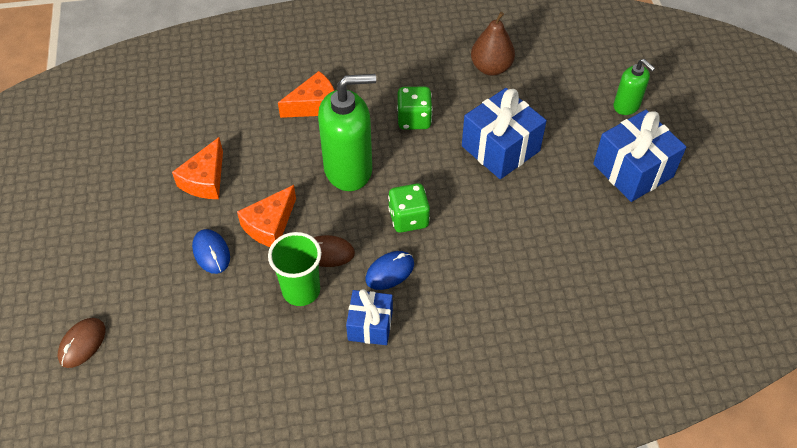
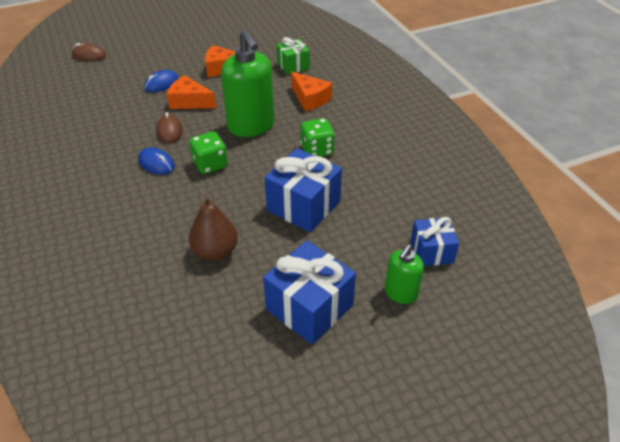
camera: 75 degrees right, 10 degrees down
green cup [268,232,322,306] -> none
blue gift [346,289,393,345] -> blue gift moved to [411,217,459,266]
brown pear [471,12,515,76] -> brown pear moved to [189,195,238,261]
none -> green gift [277,37,310,75]

